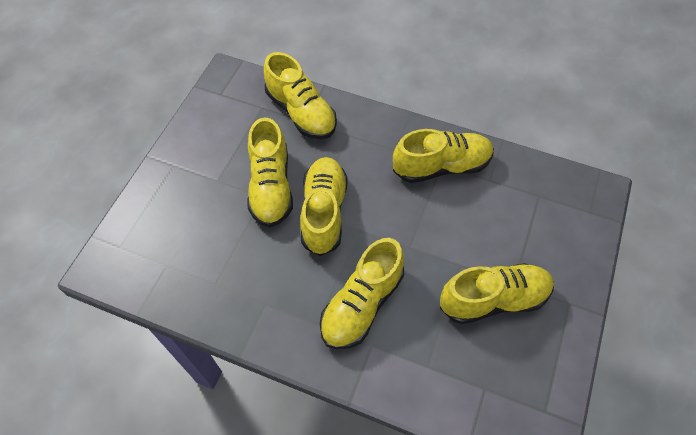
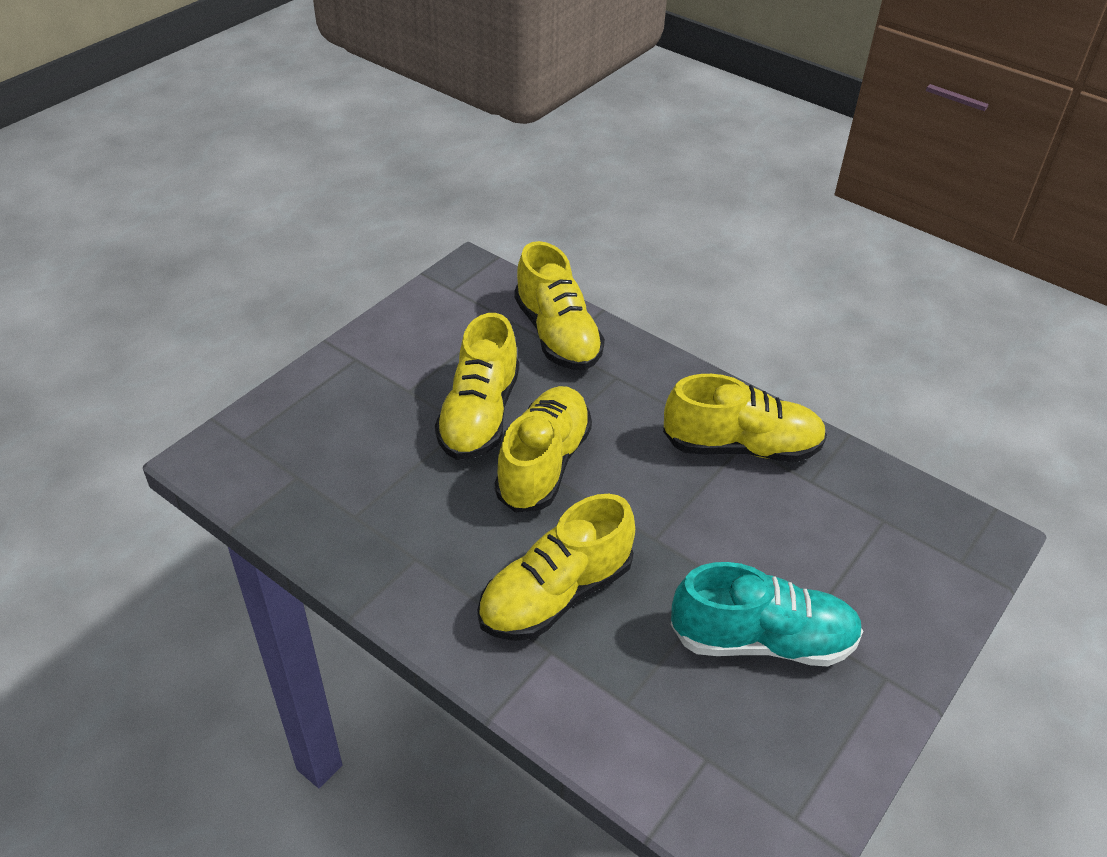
camera: 15 degrees right, 15 degrees down
yellow shoe [440,263,554,324] -> turquoise shoe [671,562,863,666]

